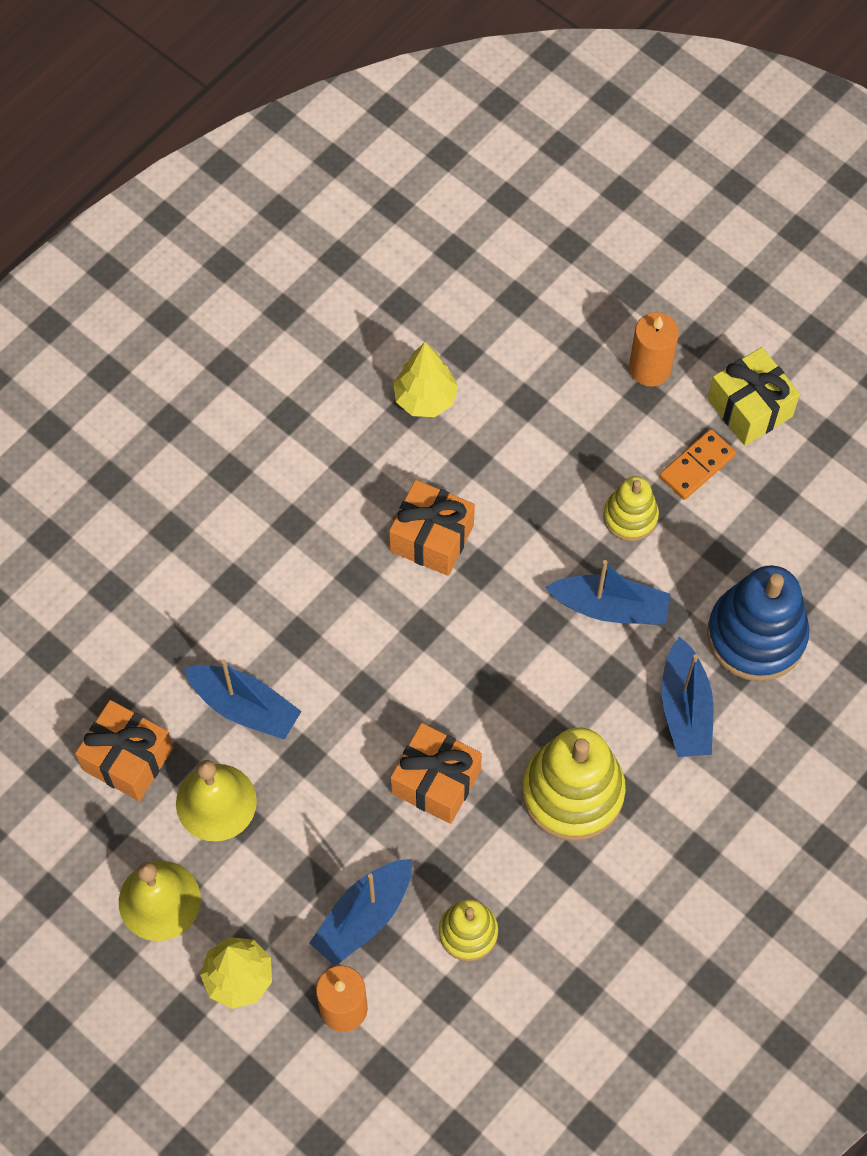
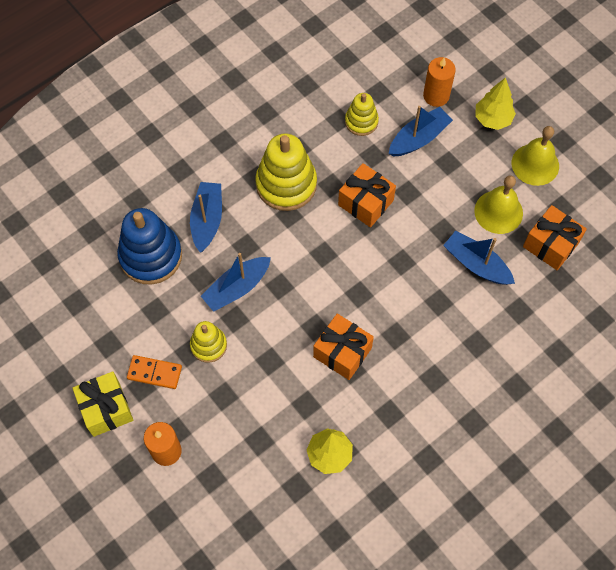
camera: 170 degrees left, 0 degrees up
blue boat [545,560,671,625] -> blue boat turned 60 degrees counterclockwise [201,253,271,312]
orange domino [659,429,736,500] -> orange domino turned 45 degrees clockwise [127,355,182,389]

